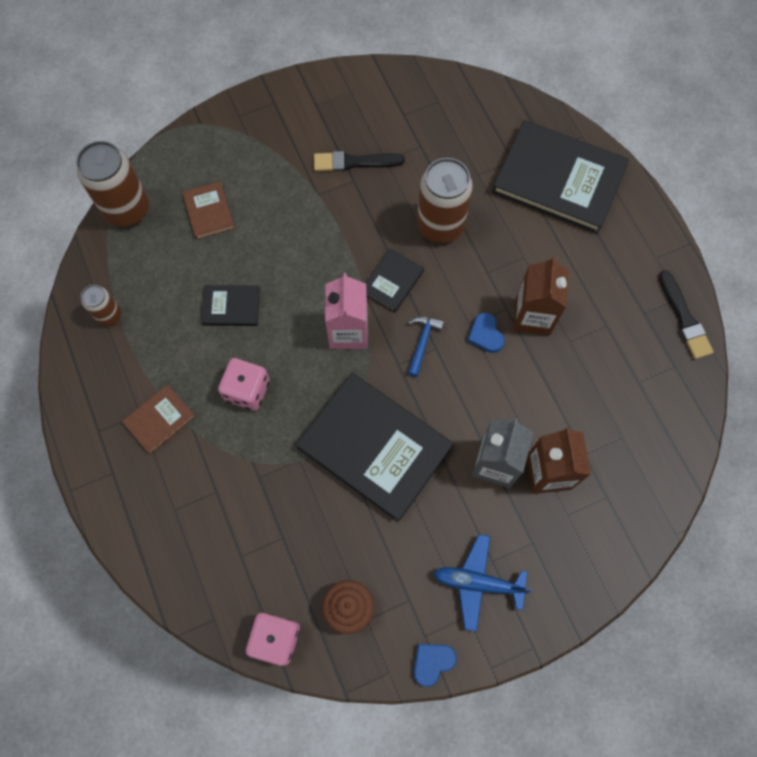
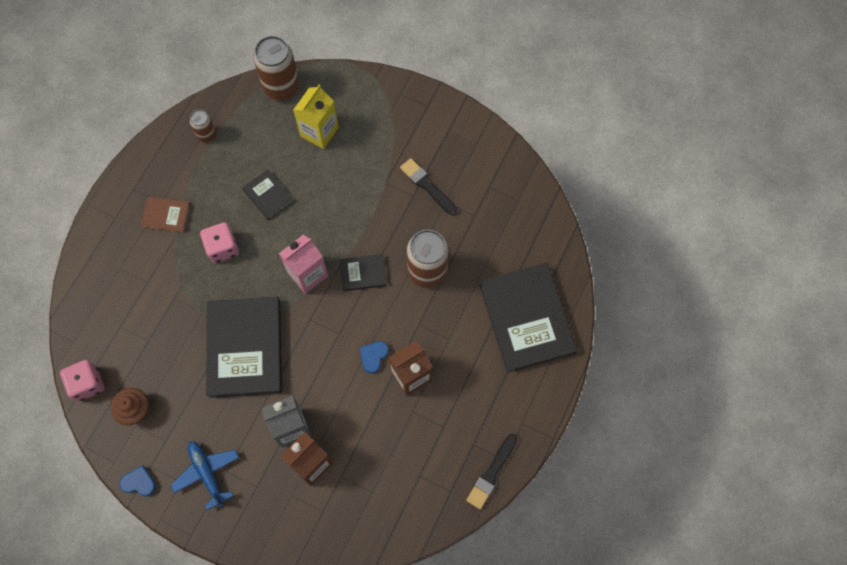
camera: 50 degrees right, 0 degrees up
brown book [182,181,235,239] -> yellow carton [293,85,339,149]
blue hammer [408,316,444,377] -> none

